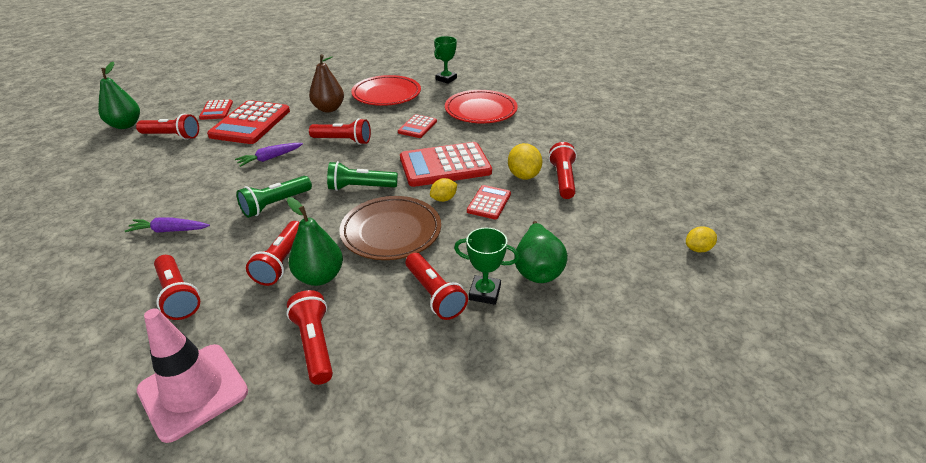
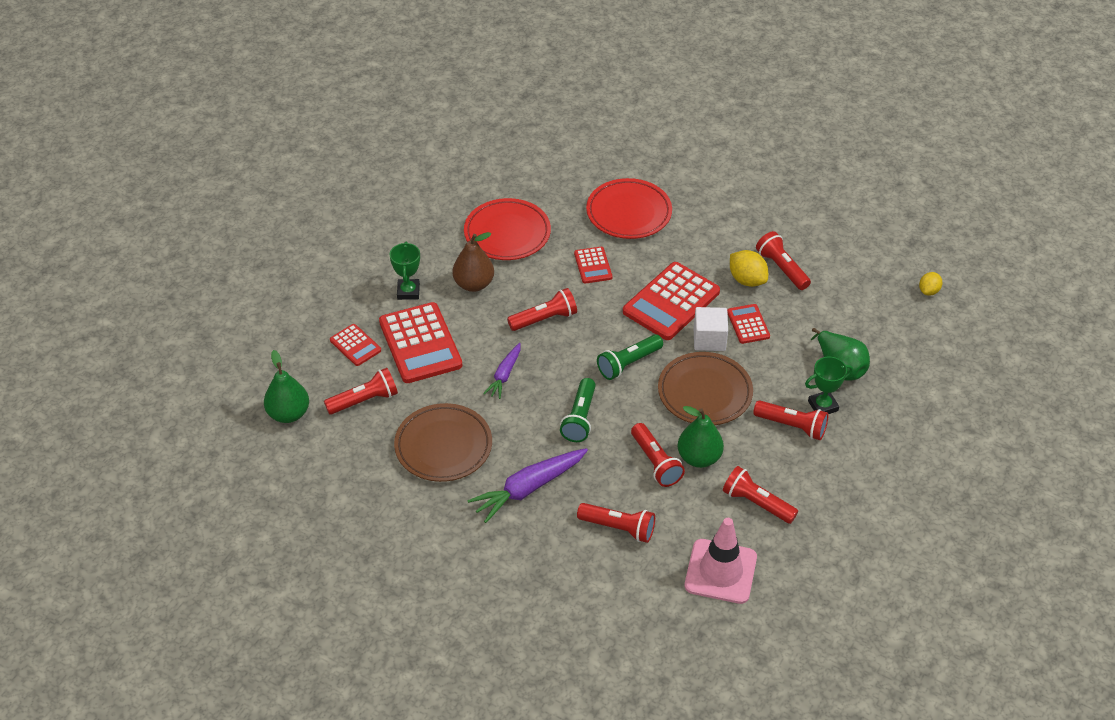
camera: 35 degrees left, 10 degrees up
purple carrot [125,217,210,233] -> purple carrot [467,448,588,523], size x1.69
yellow lemon [430,178,457,202] -> white cube [694,307,728,351]
green trophy [434,36,457,84] -> green trophy moved to [390,242,420,300]
none -> brown plate [394,403,492,482]

